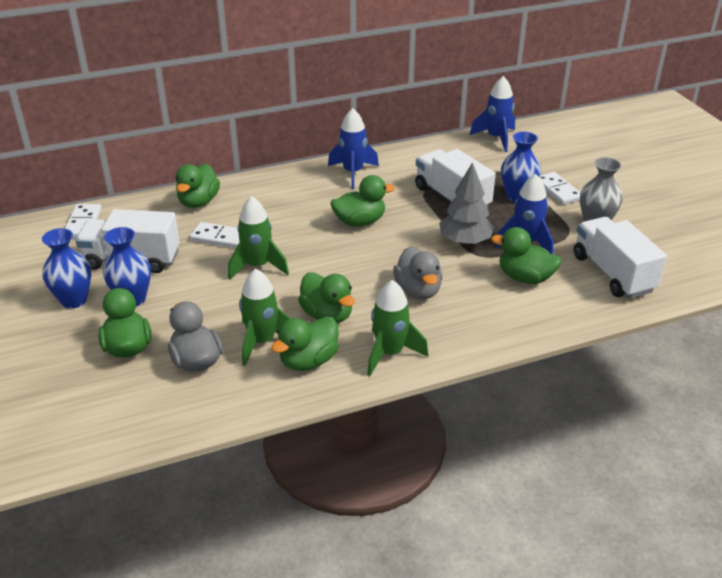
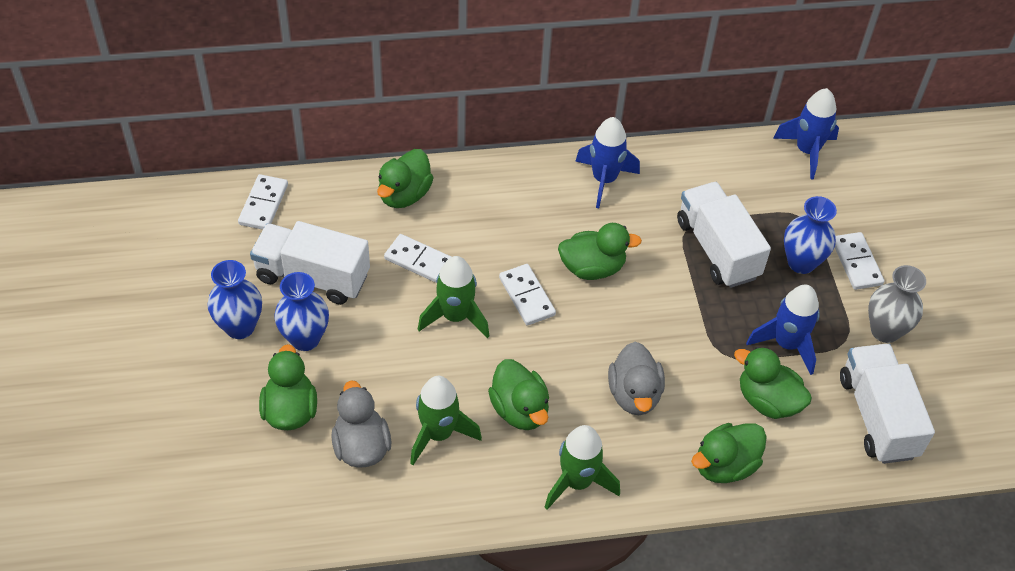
camera: 10 degrees right, 15 degrees up
green duck [271,316,339,371] -> green duck moved to [691,423,767,483]
grey tree [439,162,494,245] -> none
none -> white domino [499,264,556,325]

